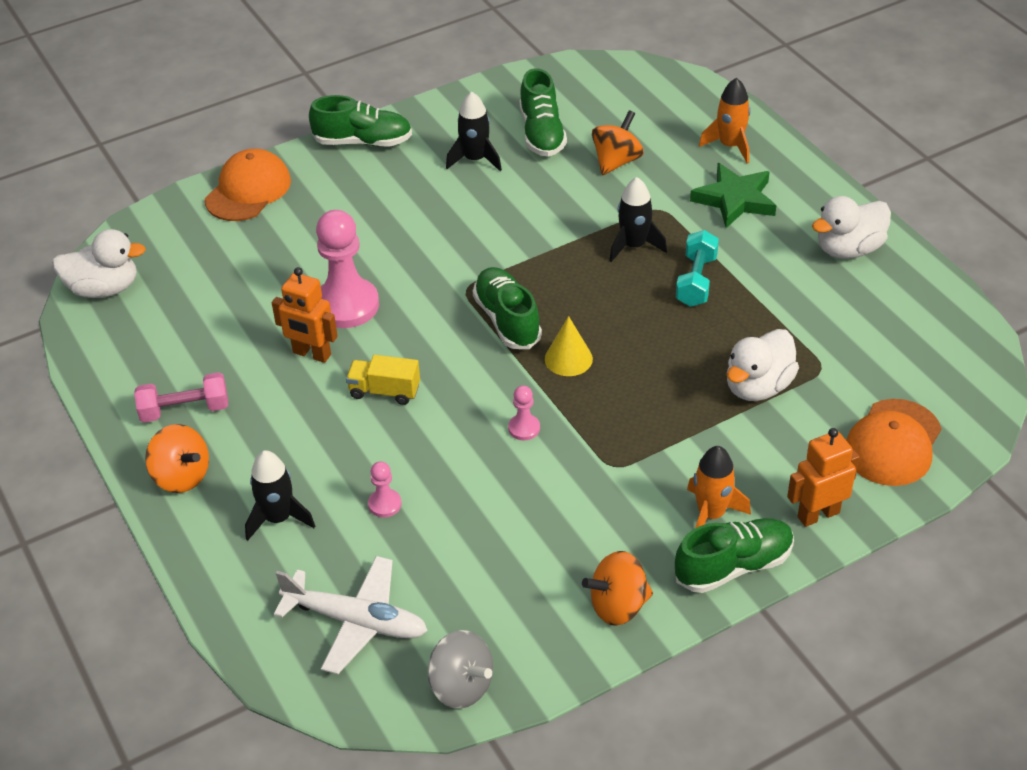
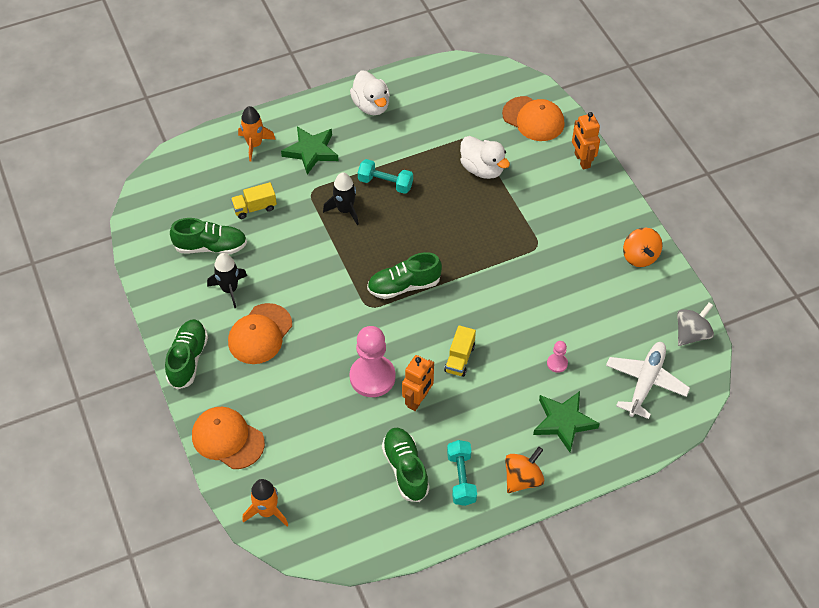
camera: 85 degrees left, 10 degrees up
white duck [52,229,146,298] -> none
pink dumbbell [134,372,228,423] -> turquoise dumbbell [447,440,477,506]
black rocket [245,450,315,541] -> green star [533,391,600,452]
pink pawn [508,385,540,441] -> none
yellow cone [545,316,593,376] -> none
orange spinning top [592,110,644,175] -> yellow truck [231,182,277,219]
green shoe [675,518,794,593] -> green shoe moved to [382,428,430,502]
orange rocket [687,446,751,528] -> orange rocket moved to [242,479,288,526]
none -> orange cap [228,303,292,364]

